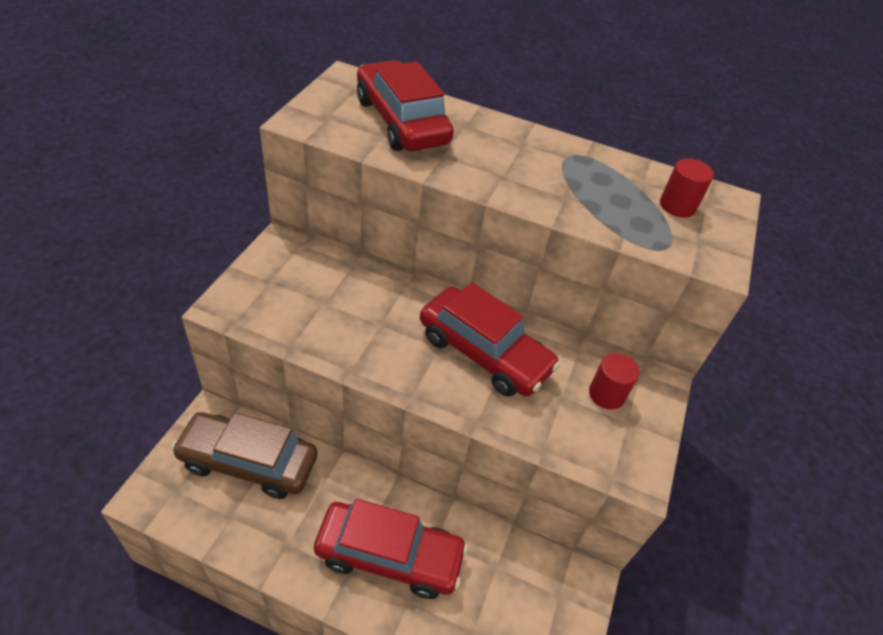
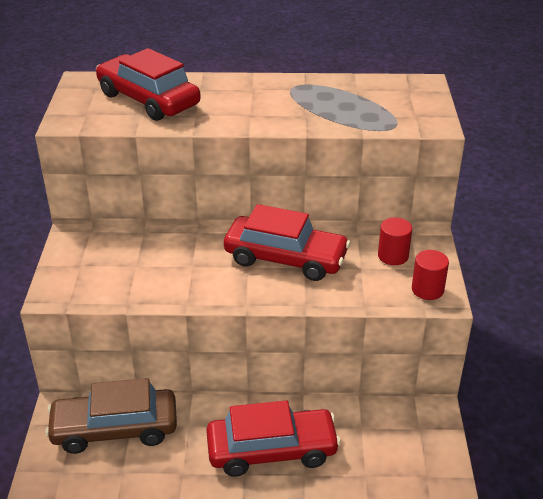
camera: 15 degrees left, 10 degrees down
red cylinder [660,158,714,218] -> red cylinder moved to [412,250,449,300]

